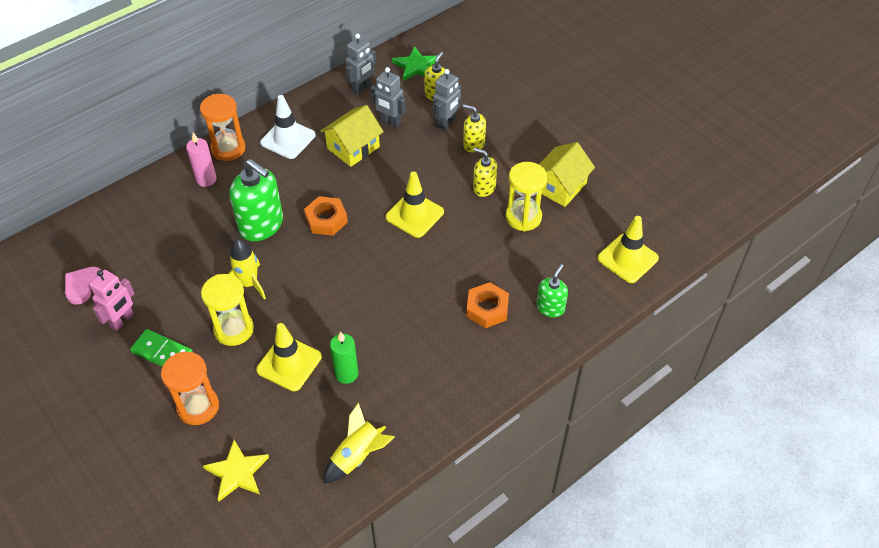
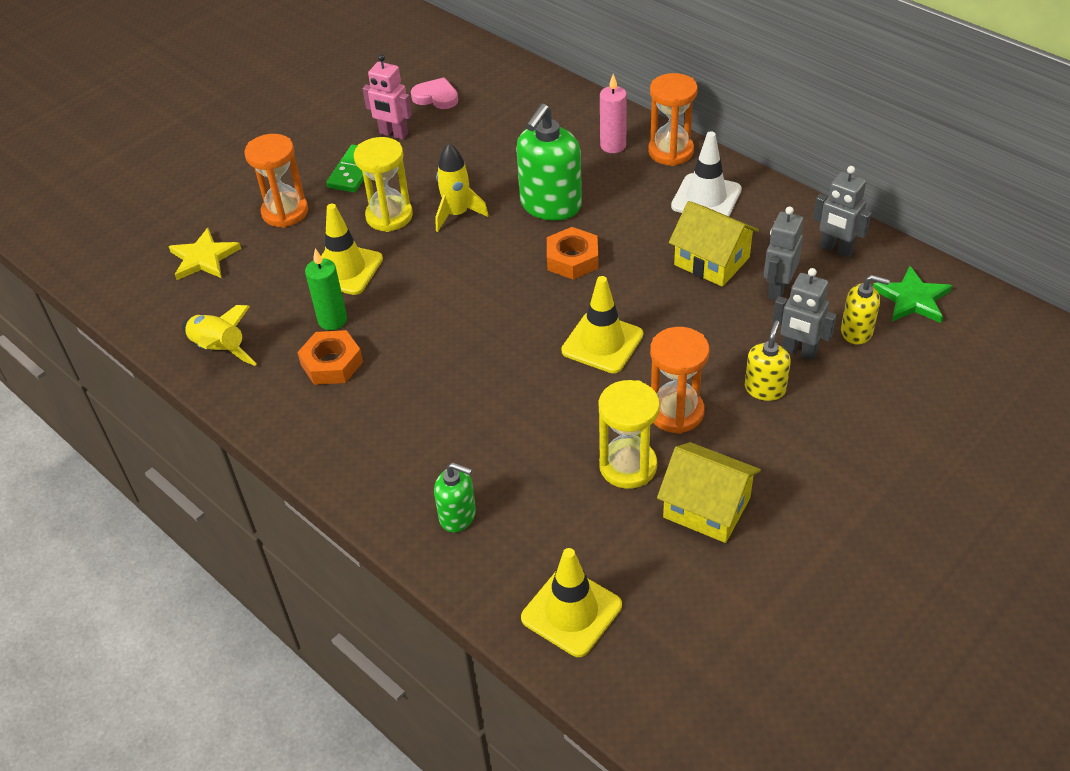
camera: 85 degrees right, 5 degrees down
orange nut [466,282,509,328] -> orange nut moved to [297,330,363,385]
yellow soap dispenser [473,148,497,197] -> orange hourglass [650,327,709,434]

